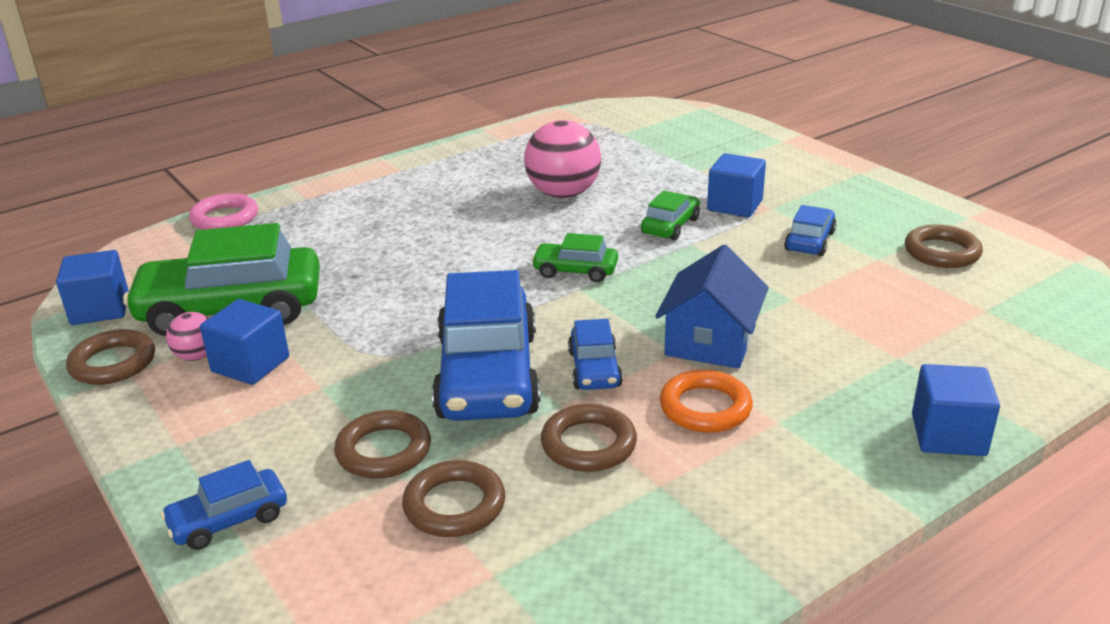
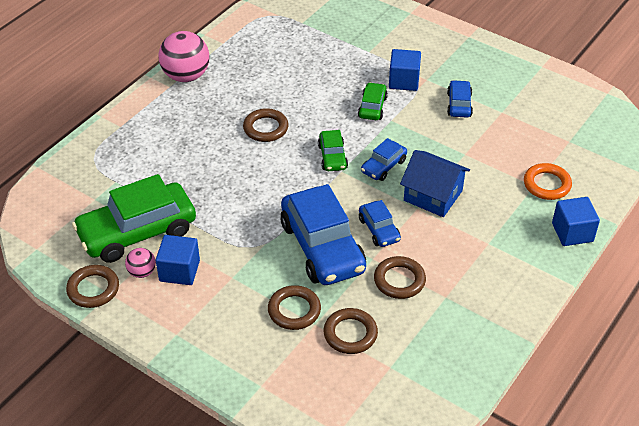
camera: 20 degrees left, 15 degrees up
blue cube [56,250,129,325] -> none
blue car [161,460,287,550] -> blue car moved to [361,138,407,181]
pink ring [189,193,258,230] -> none
pink ball [524,120,601,198] -> pink ball moved to [158,31,210,82]
green car [531,233,618,282] -> green car turned 90 degrees counterclockwise [318,130,348,171]
blue house [655,245,769,369] -> blue house turned 60 degrees counterclockwise [400,150,470,217]
orange ring [660,370,753,433] -> orange ring moved to [524,163,572,200]
brown ring [905,224,983,268] -> brown ring moved to [243,108,288,142]

